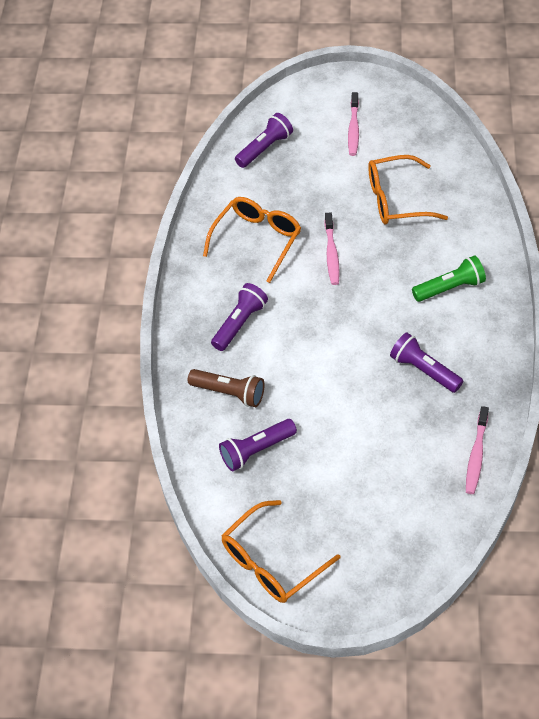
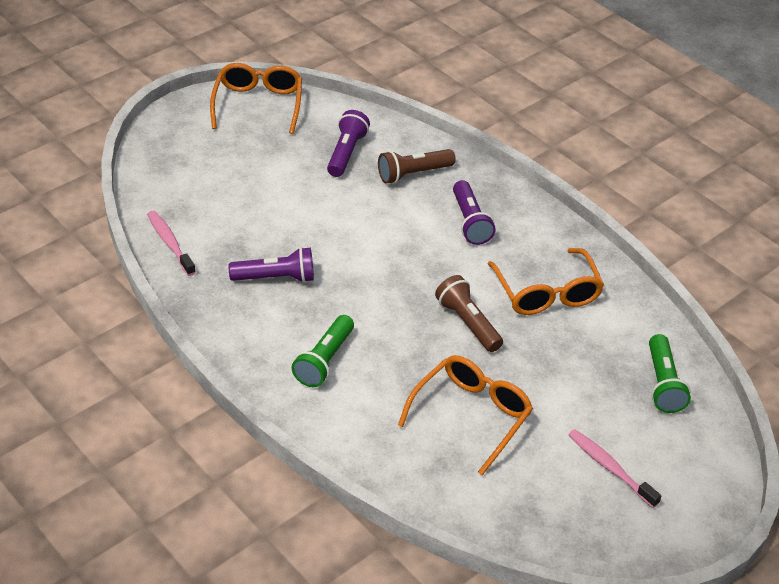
camera: 130 degrees right, 10 degrees down
purple flashlight [235,113,293,168] -> green flashlight [649,334,691,413]
pink toothbrush [324,212,340,285] -> brown flashlight [435,275,503,352]

